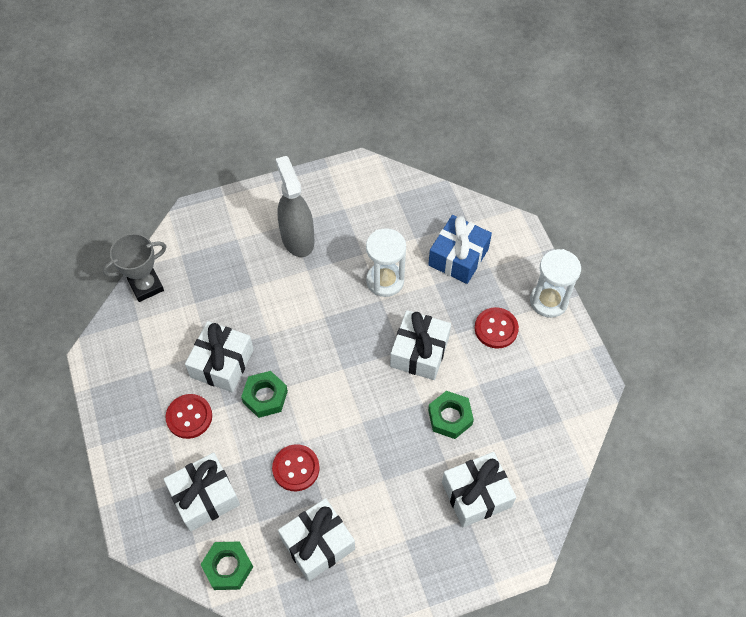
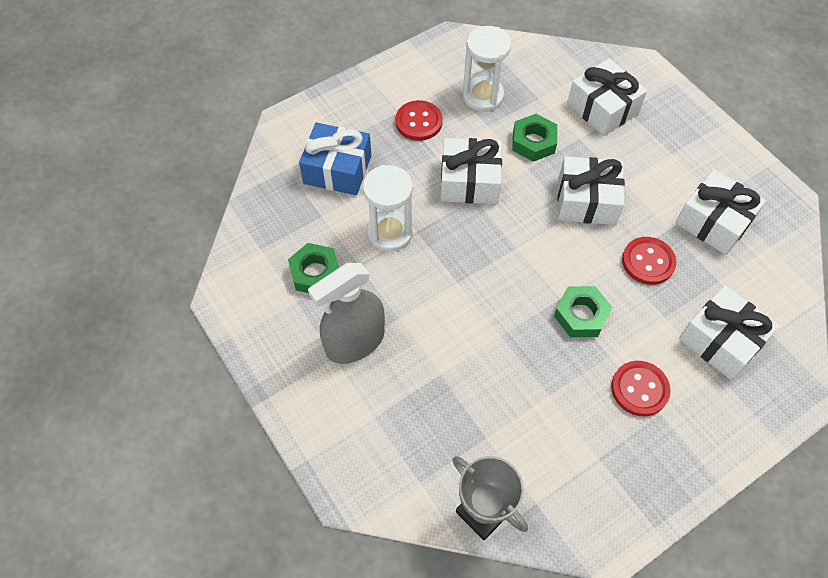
camera: 105 degrees left, 0 degrees up
white gift [185,321,254,392] -> white gift moved to [558,156,625,225]
green nut [200,541,253,590] -> green nut moved to [288,243,339,293]
white hourglass [530,249,581,318] -> white hourglass moved to [462,26,511,112]

